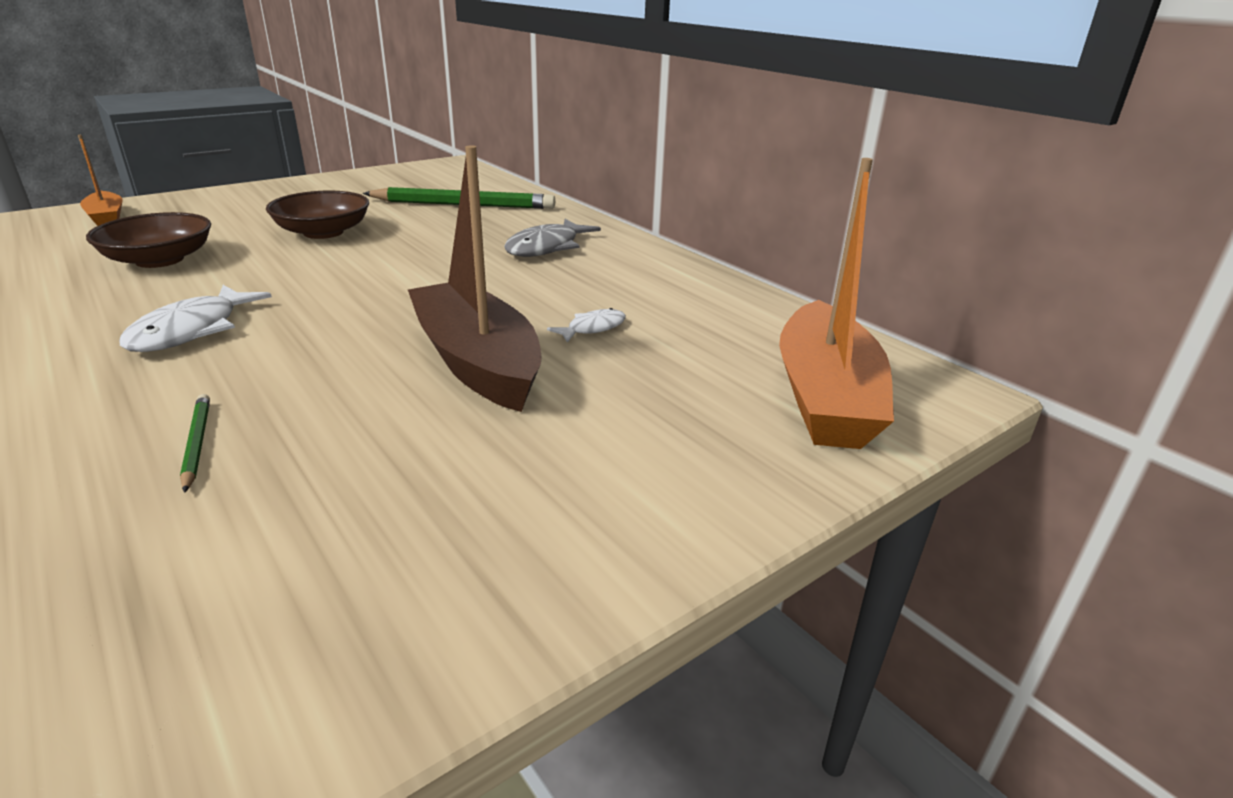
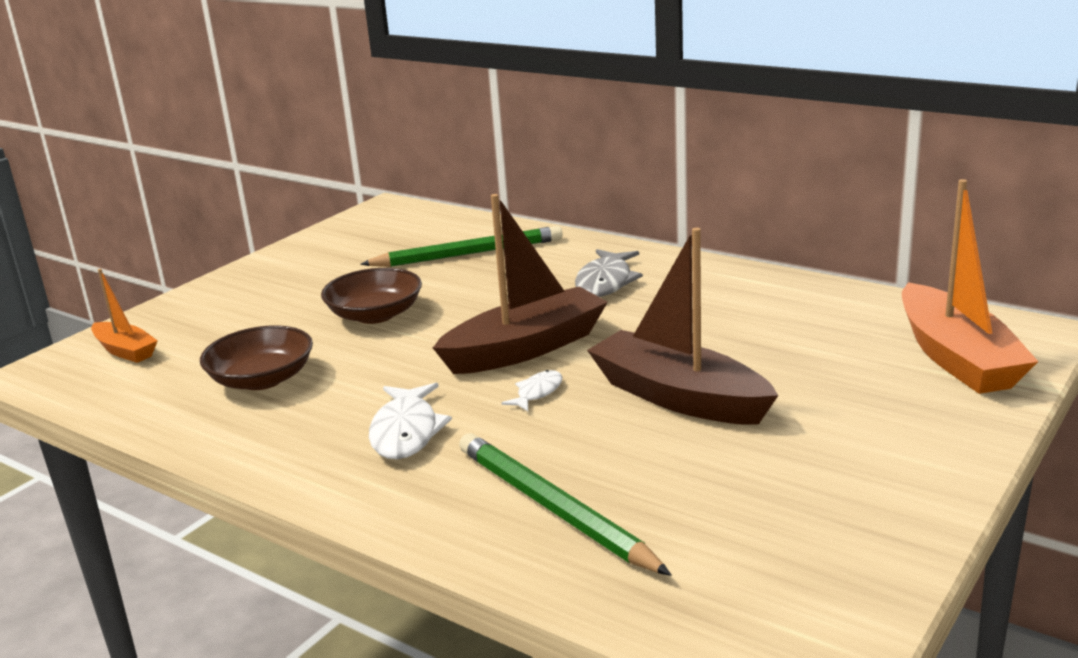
camera: 15 degrees left, 5 degrees down
green pencil [180,394,210,493] -> green pencil [459,433,672,576], size x2.23
white fish [547,308,626,343] -> white fish moved to [502,370,562,411]
none -> brown boat [433,194,608,374]

